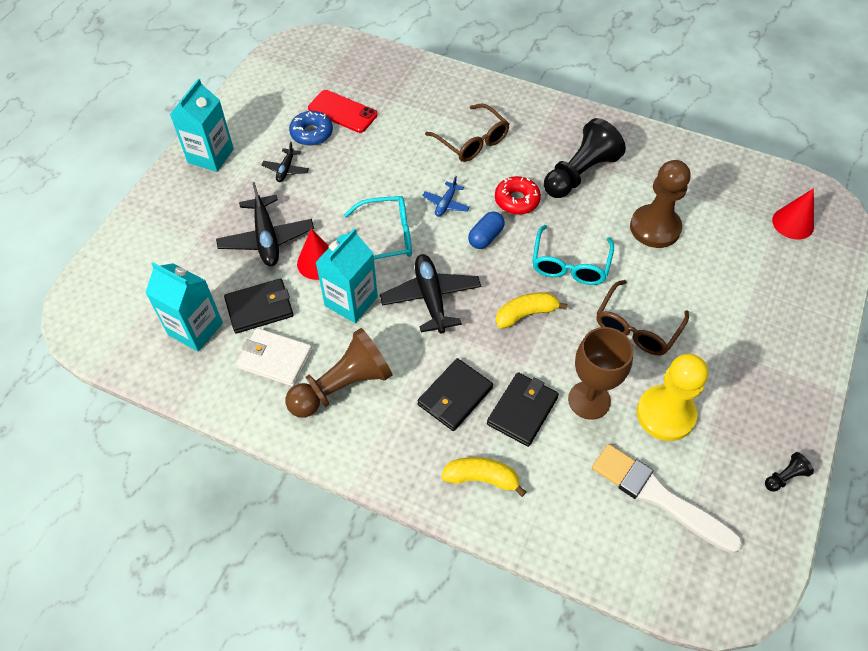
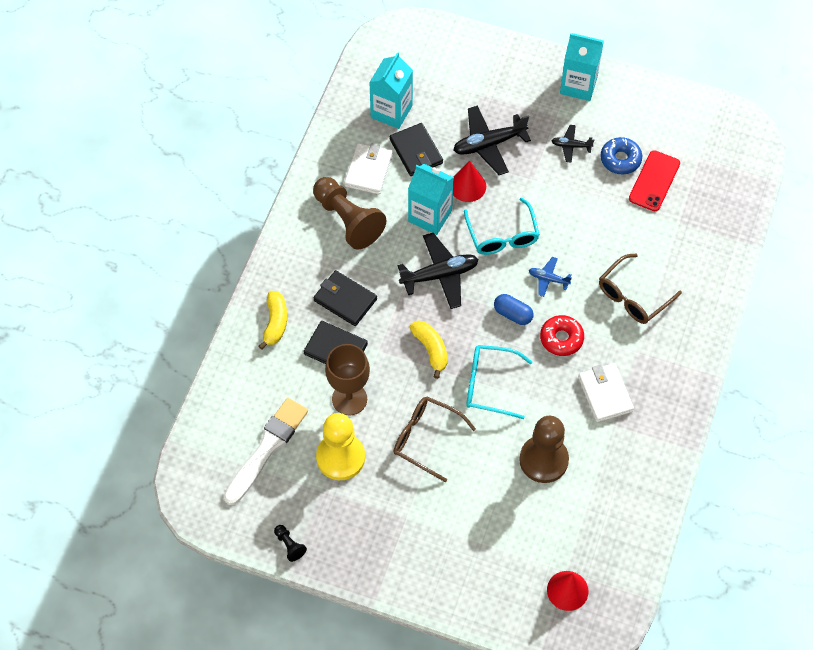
camera: 85 degrees right, 5 degrees up
black pawn [544,118,626,198] -> white wallet [578,363,634,422]

